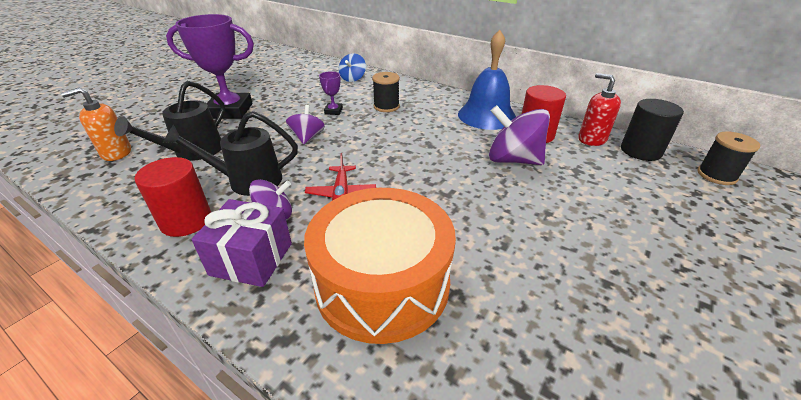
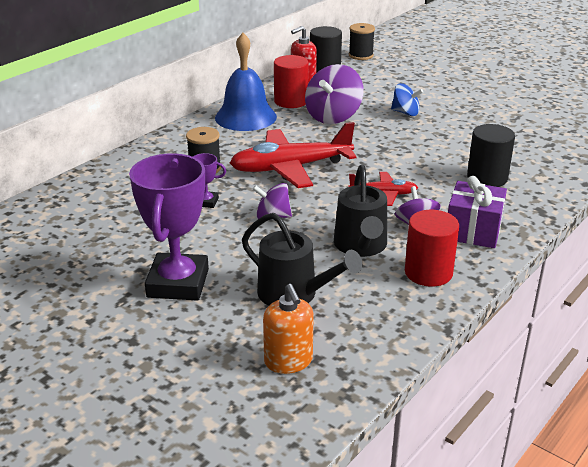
camera: 85 degrees left, 5 degrees down
orange drum [304,188,456,344] -> black cylinder [467,124,515,187]
blue spinning top [338,53,366,82] -> blue spinning top moved to [391,83,423,116]
none -> red plane [230,122,356,188]

